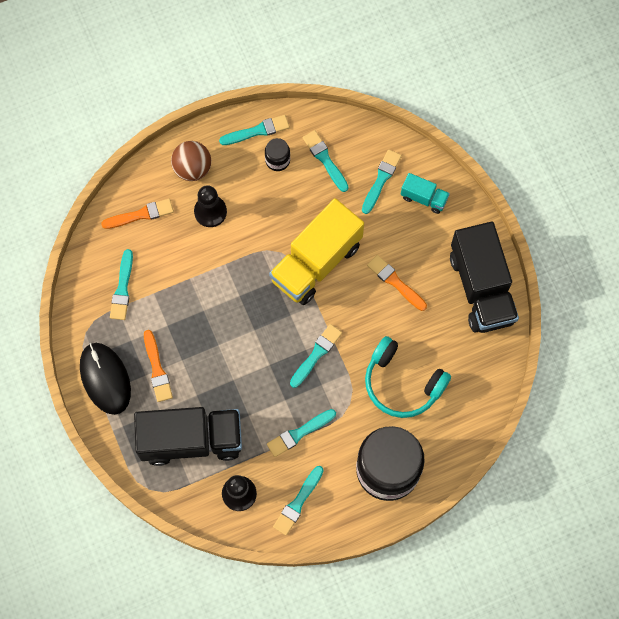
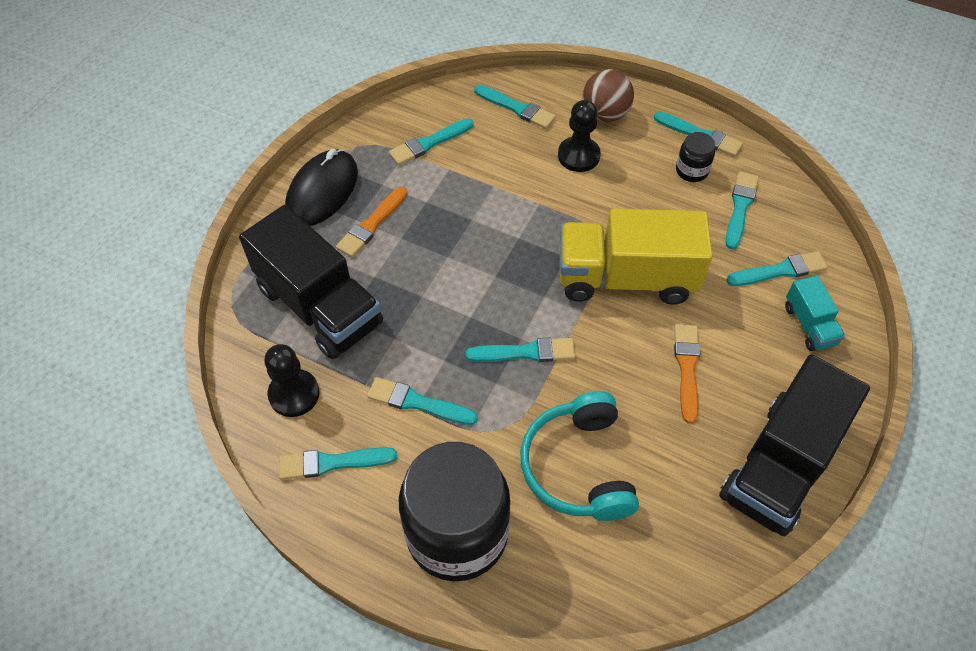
camera: 50 degrees right, 15 degrees down
orange brush [101,199,174,229] -> turquoise brush [474,85,556,129]

